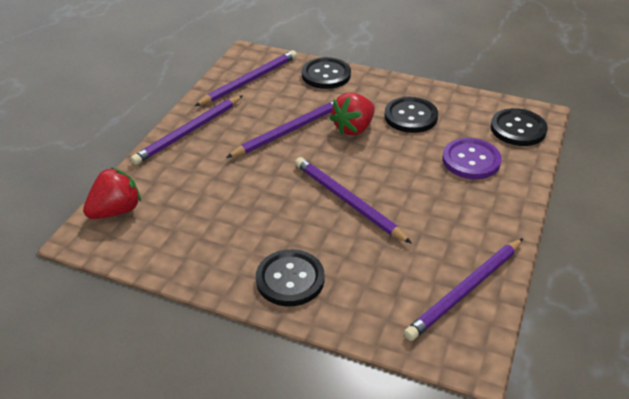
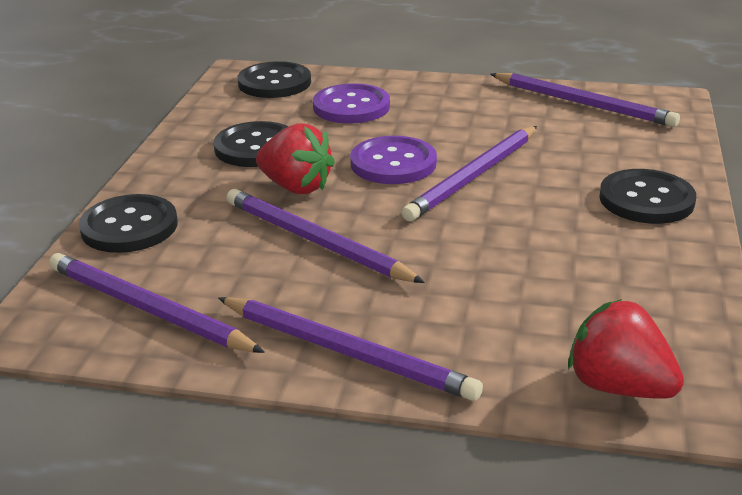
camera: 100 degrees left, 10 degrees down
none -> purple button [350,136,437,184]

